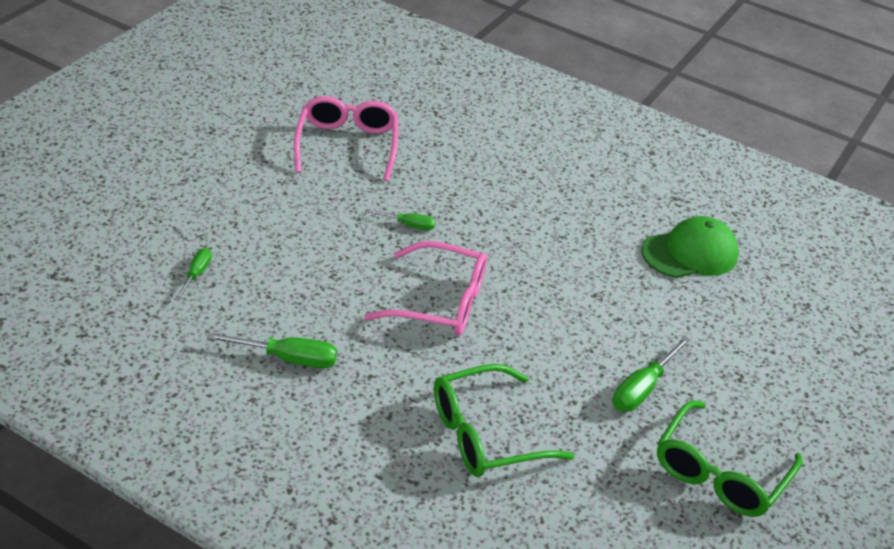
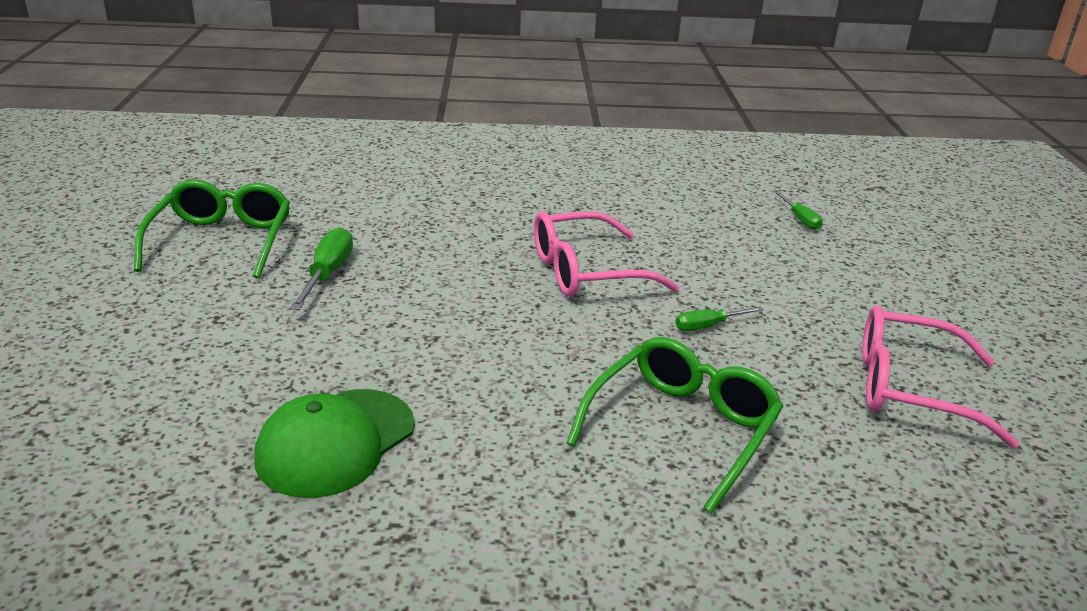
camera: 150 degrees right, 10 degrees down
green screwdriver [206,332,337,369] -> none
pink glasses [294,96,398,181] -> pink glasses turned 135 degrees clockwise [862,305,1019,448]
green glasses [434,364,575,477] -> green glasses moved to [567,337,784,513]

